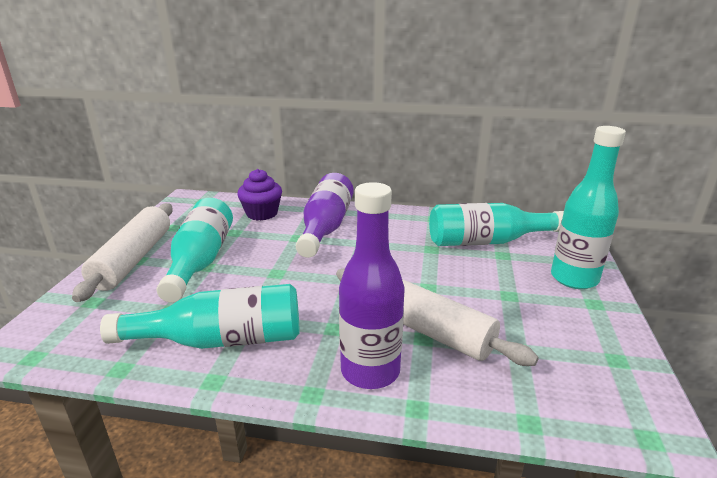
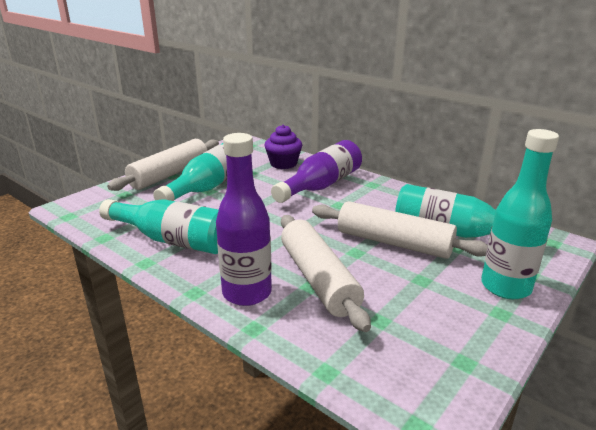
camera: 30 degrees right, 0 degrees up
none -> white rolling pin [312,201,488,259]

